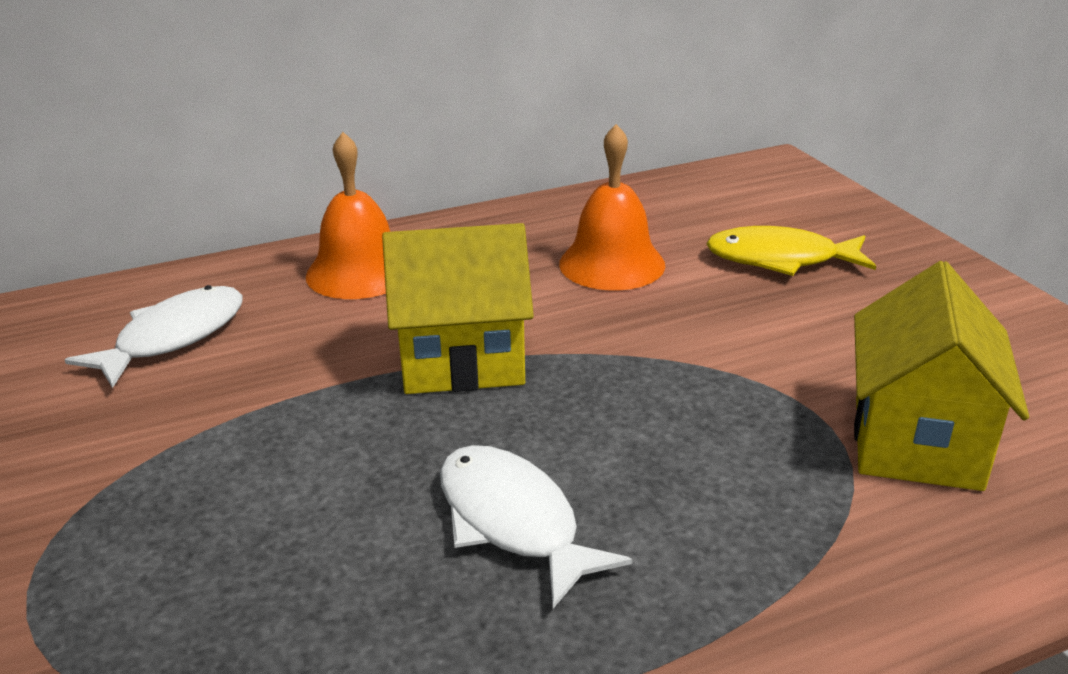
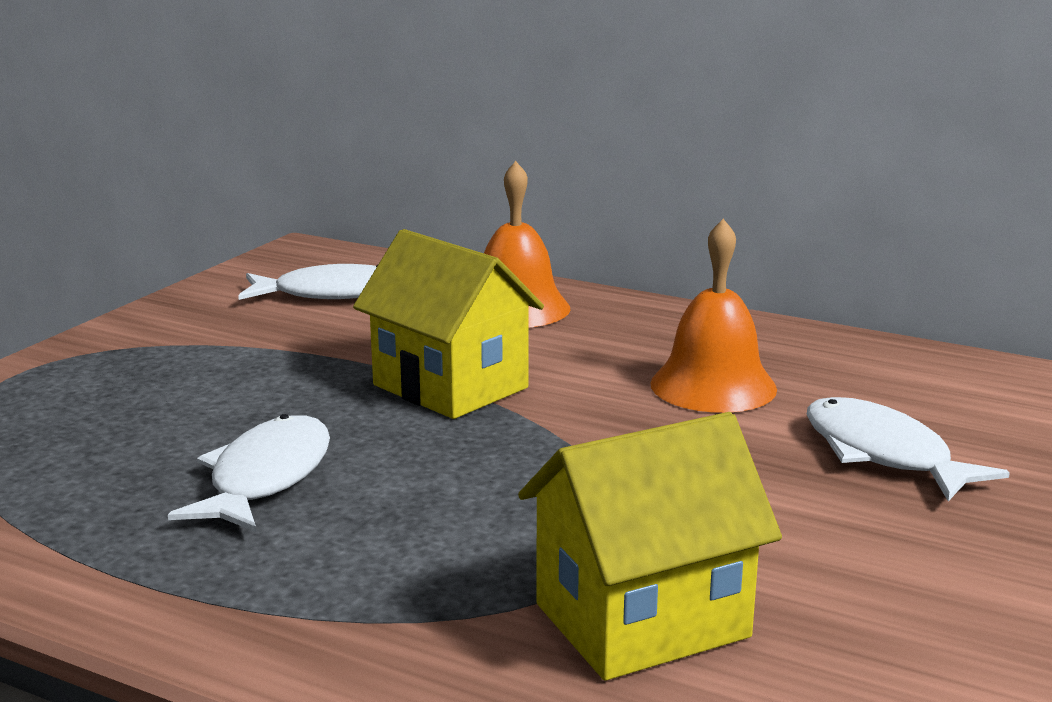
camera: 50 degrees right, 10 degrees down
yellow fish [706,226,876,276] -> white fish [807,397,1010,501]

